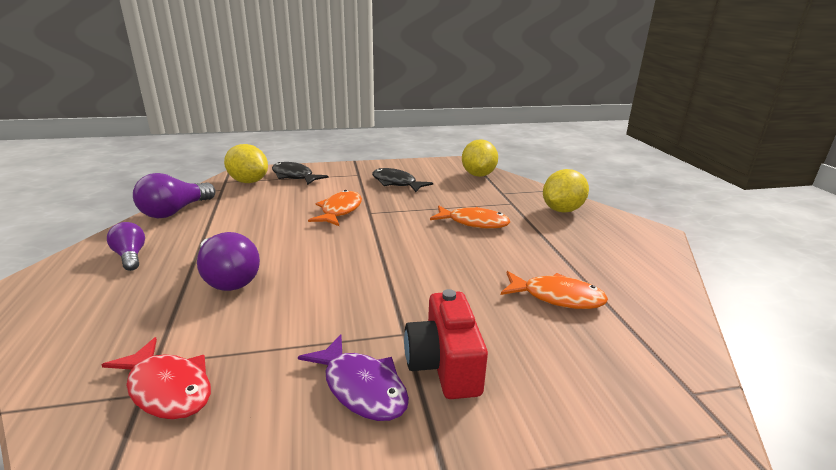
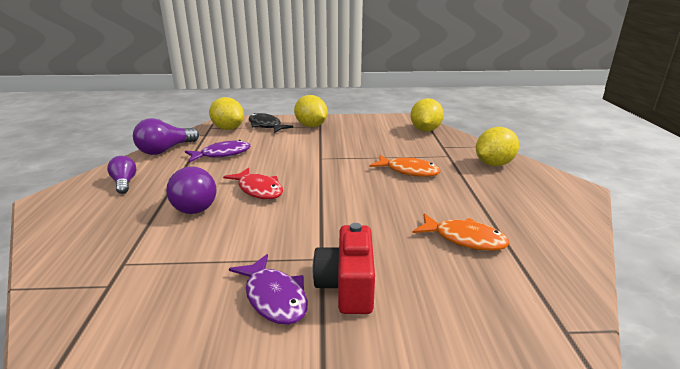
camera: 10 degrees right, 0 degrees up
red fish [102,337,211,420] -> red fish moved to [223,168,283,199]
orange fish [308,190,362,226] -> none
black fish [372,168,433,192] -> none
none -> purple fish [185,140,250,163]
none -> yellow lemon [294,95,328,127]

